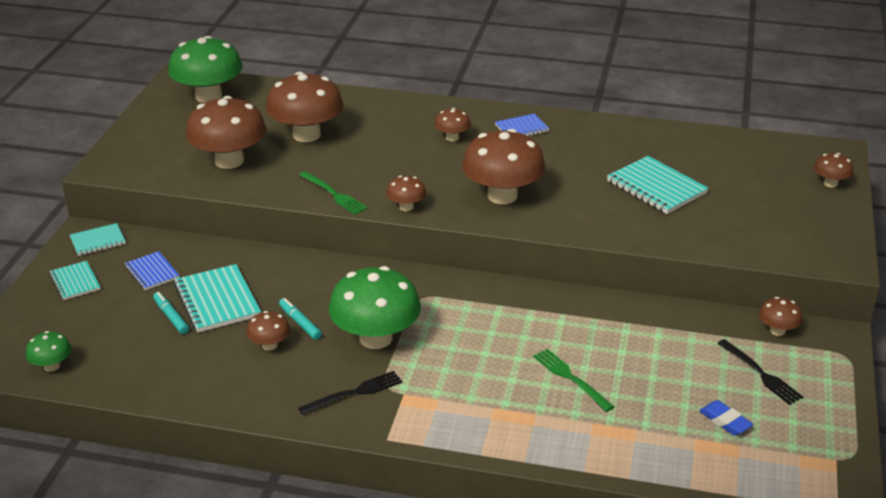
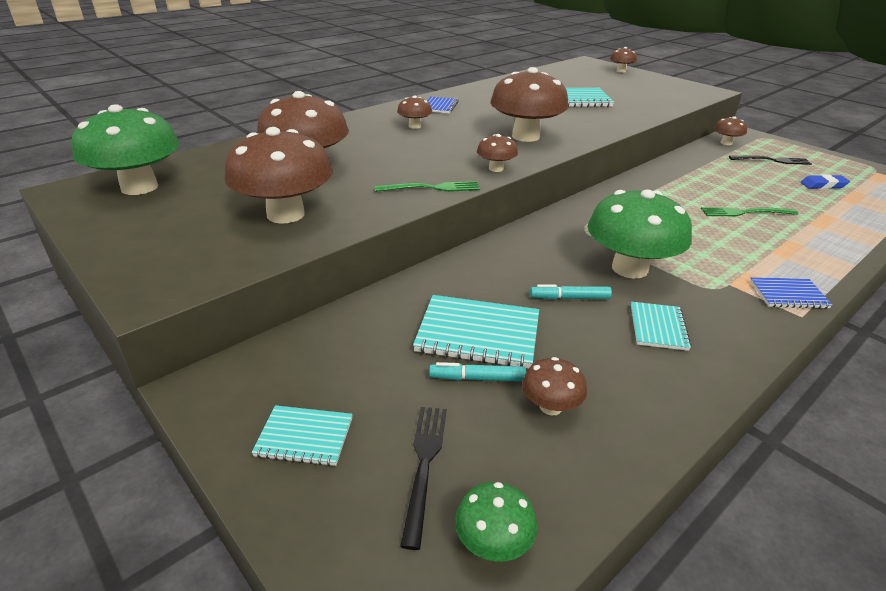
camera: 55 degrees left, 0 degrees up
turquoise notebook [70,223,126,256] -> turquoise notebook moved to [631,302,692,351]
blue notebook [124,251,180,290] -> blue notebook moved to [750,277,832,309]
brown mushroom [246,311,290,351] -> brown mushroom moved to [522,357,587,415]
black fork [298,371,402,415] -> black fork moved to [400,407,447,550]

